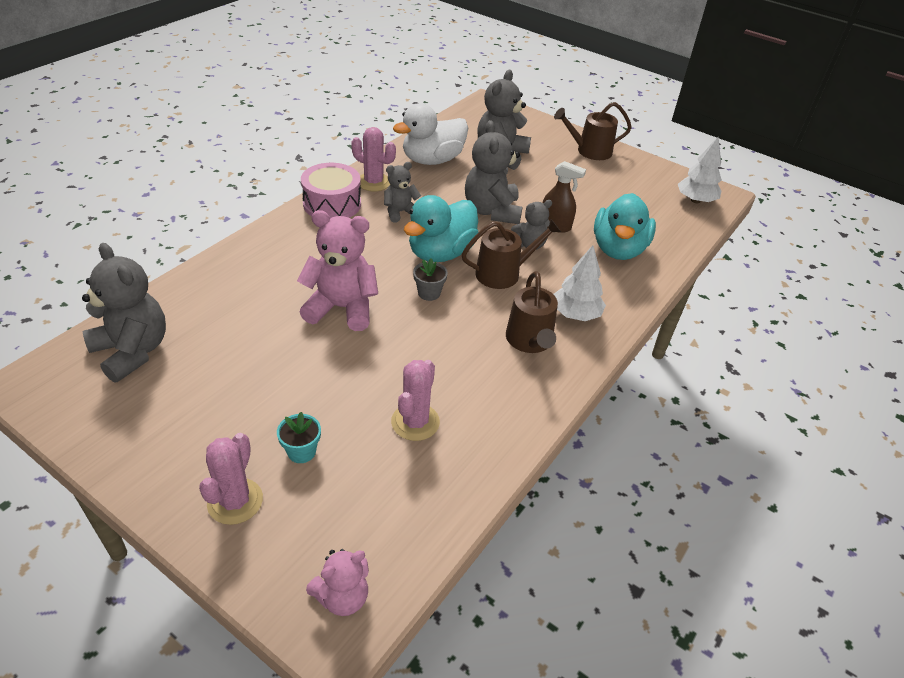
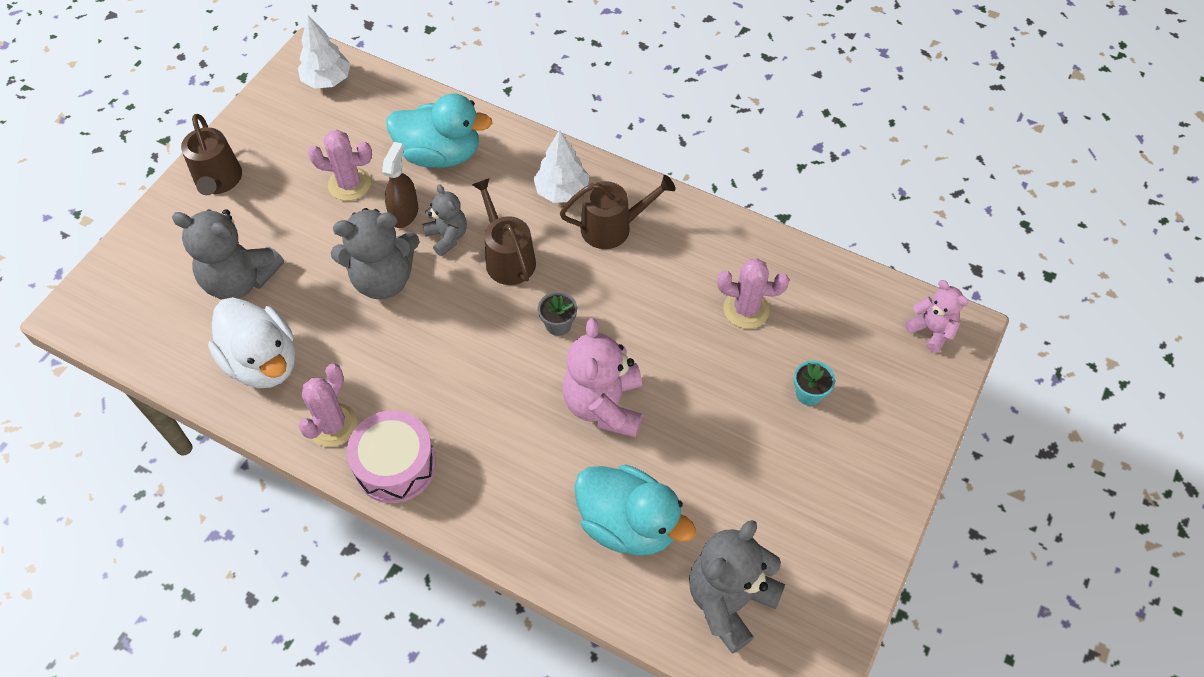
camera: 95 degrees left, 15 degrees up
pink cactus [199,433,263,525] -> pink cactus moved to [308,130,372,201]
grey teddy bear [384,162,421,223] -> none
turquoise duck [404,195,478,262] -> turquoise duck moved to [574,465,696,556]

